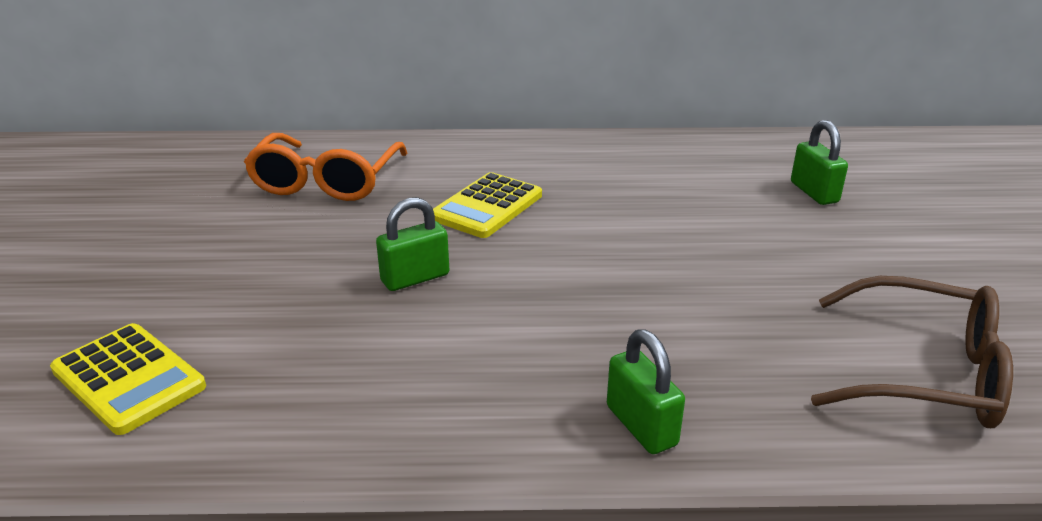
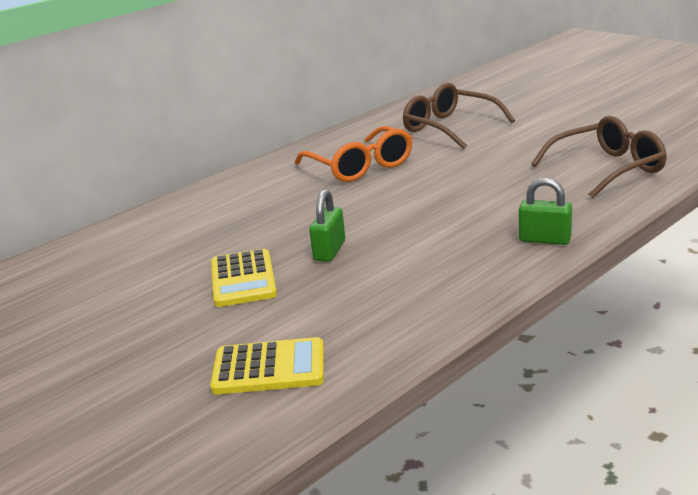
camera: 40 degrees left, 5 degrees down
orange glasses [244,133,407,201] -> orange glasses moved to [295,126,412,182]
yellow calculator [433,172,542,238] -> yellow calculator moved to [211,249,277,307]
green padlock [791,120,848,205] -> brown glasses [403,83,515,149]

